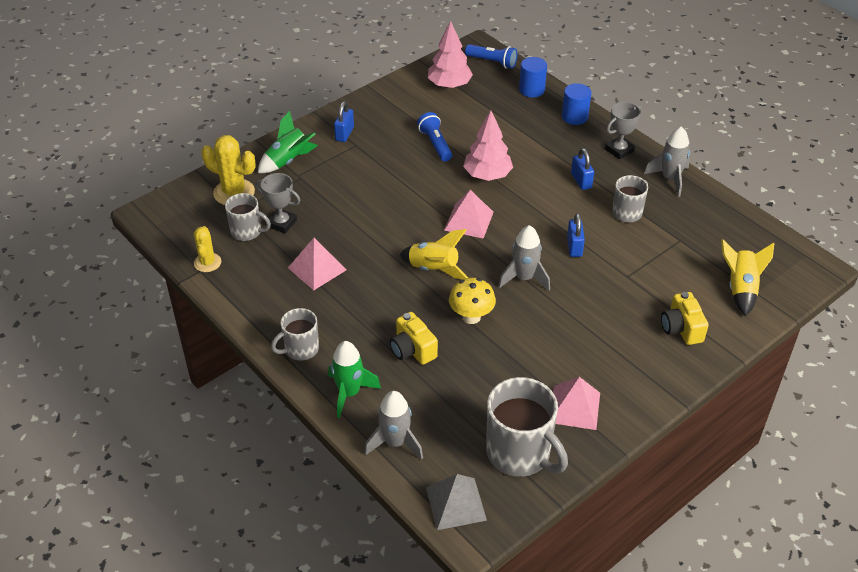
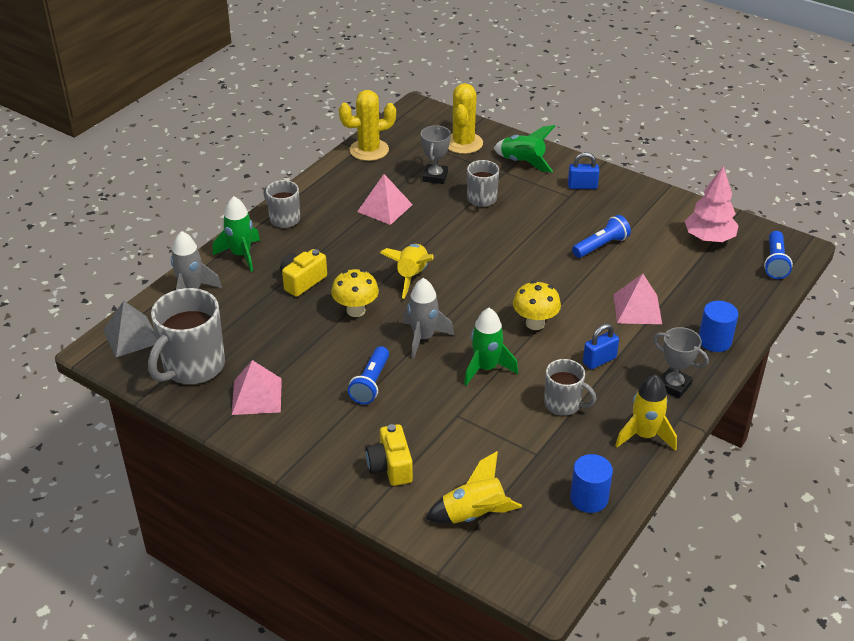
camera: 75 degrees right, 5 degrees down
yellow cactus [194,226,221,272] -> yellow cactus [339,90,396,161], size x1.60
grey mug [225,193,271,241] -> grey mug moved to [467,160,499,207]
pink pyramid [444,190,494,239] -> pink pyramid moved to [613,274,662,324]
pink tree [463,110,513,181] -> none
blue cylinder [519,57,547,97] -> blue cylinder moved to [570,454,613,513]
blue padlock [567,213,585,257] -> green rocket [464,308,518,386]
grey rocket [644,126,690,197] -> yellow rocket [615,374,677,451]
yellow camera [661,292,709,345] -> yellow camera turned 75 degrees counterclockwise [366,424,413,486]
none -> blue flashlight [348,346,389,404]
none -> yellow mushroom [513,281,561,330]

